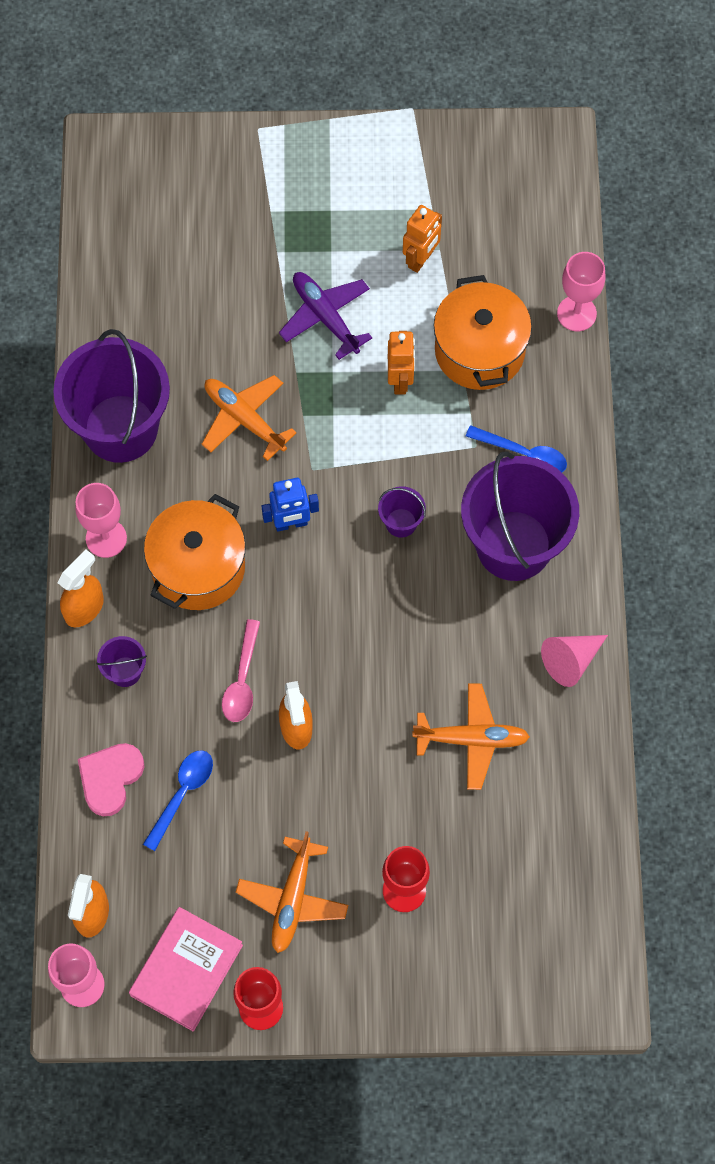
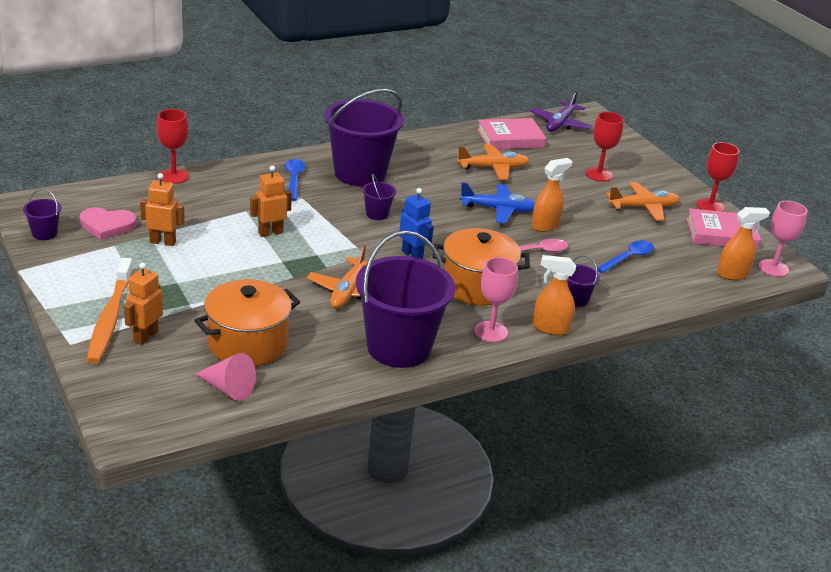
camera: 120 degrees left, 35 degrees down
pink heart [78,743,144,816] -> pink heart moved to [80,207,137,240]
blue spoon [143,750,213,851] -> blue spoon turned 135 degrees clockwise [597,241,654,273]
purple plane [279,272,372,360] -> purple plane moved to [530,91,593,132]
orange plane [412,683,530,790] -> orange plane turned 105 degrees clockwise [457,144,529,180]
orange pot [434,275,532,390] -> orange pot moved to [194,279,300,366]
pink cone [541,635,608,687] -> pink cone moved to [195,353,256,401]
pink goblet [557,252,605,331] -> red goblet [157,109,189,184]
none -> purple bucket [23,189,61,240]
none -> orange toothbrush [87,258,133,364]
none -> orange robot [124,262,163,345]
none -> blue plane [460,182,535,223]
none -> pink book [477,118,546,149]

